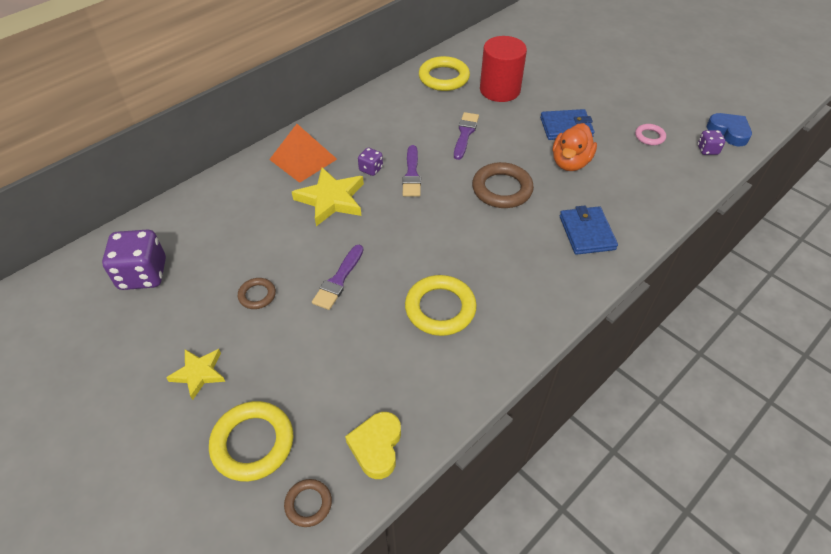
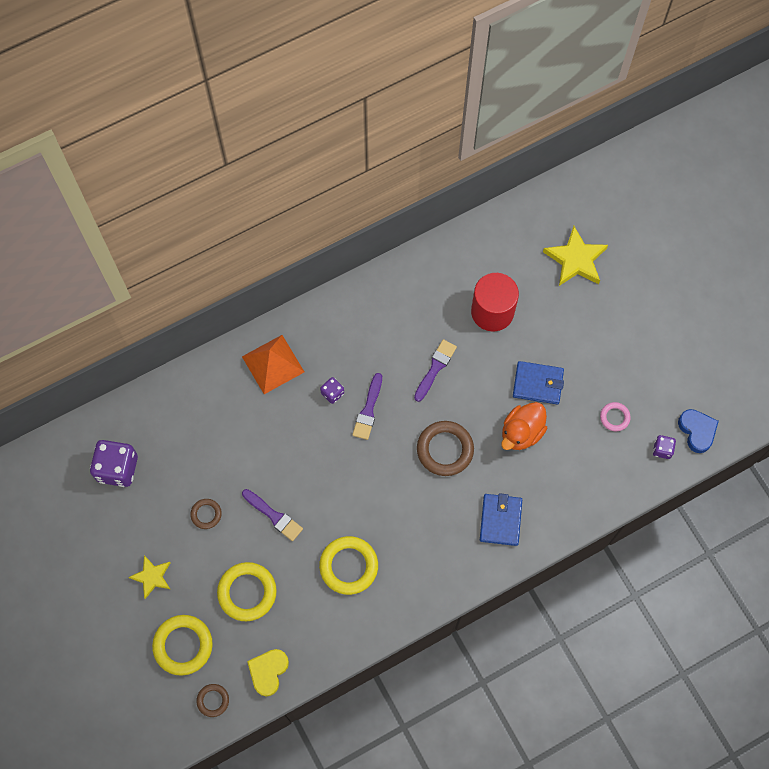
camera: 15 degrees right, 20 degrees up
yellow star [292,168,364,226] -> yellow star moved to [543,226,608,286]
purple brush [312,245,363,310] -> purple brush turned 90 degrees counterclockwise [242,489,303,541]
yellow ring [419,56,470,91] -> yellow ring moved to [217,562,277,621]

